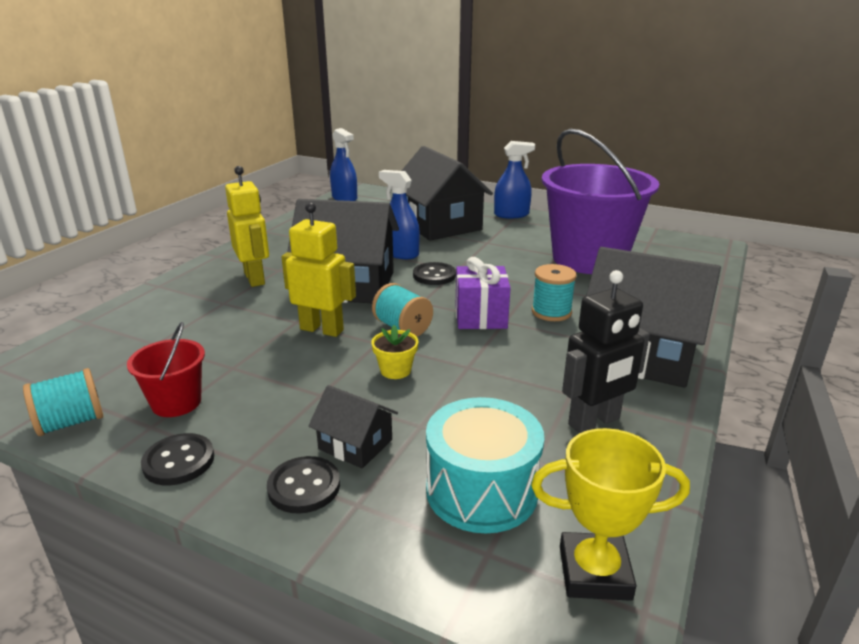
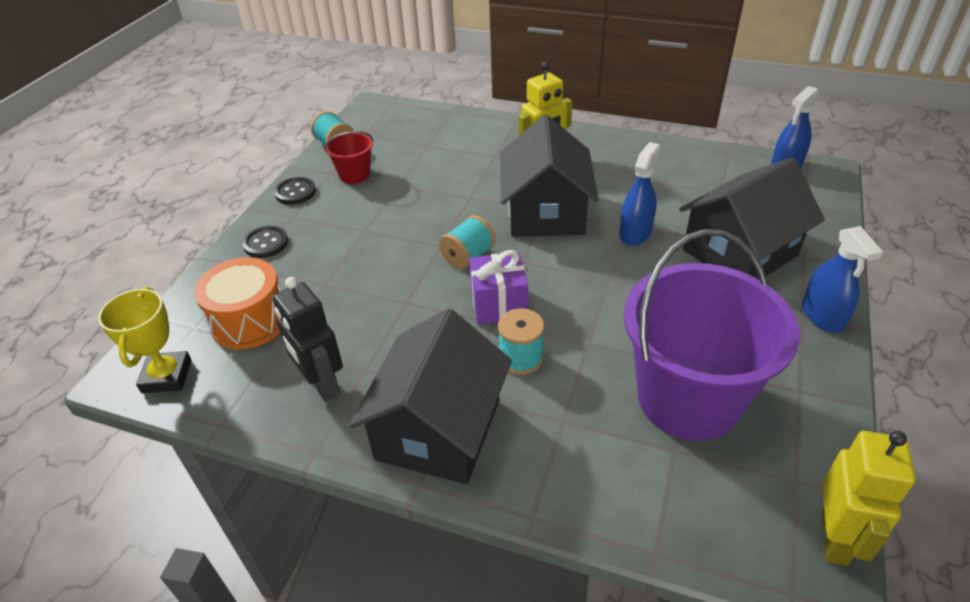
camera: 85 degrees right, 15 degrees up
yellow robot [281,202,356,337] -> yellow robot moved to [821,431,916,566]
black house [308,385,398,468] -> none
yellow flower pot [371,325,419,379] -> none
black button [413,262,456,285] -> none
turquoise drum [426,397,544,533] -> orange drum [194,257,282,349]

